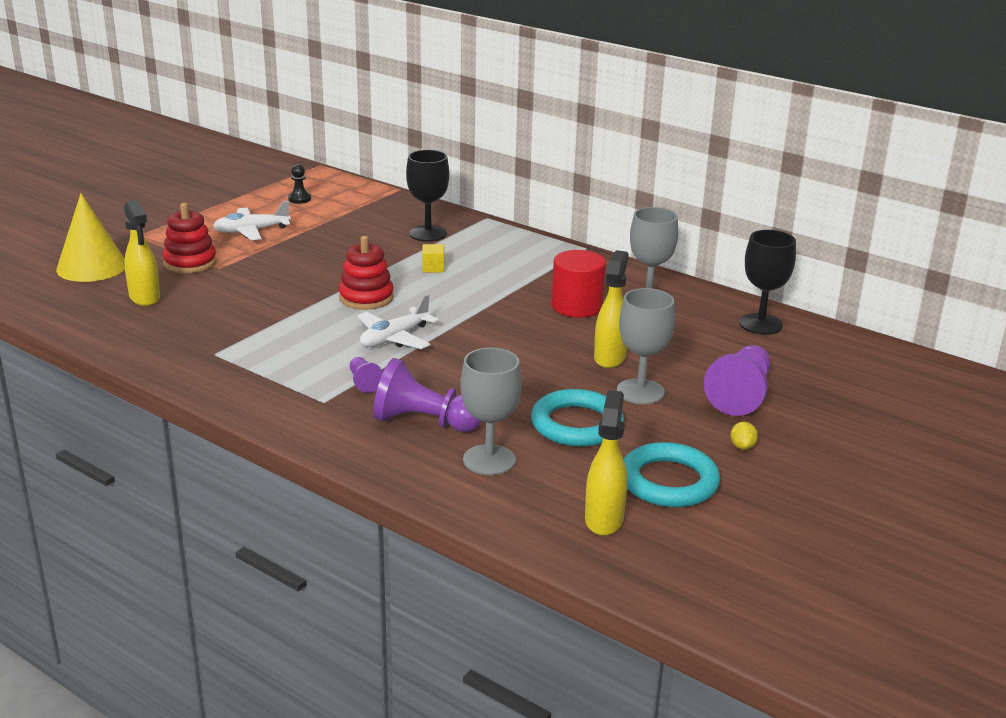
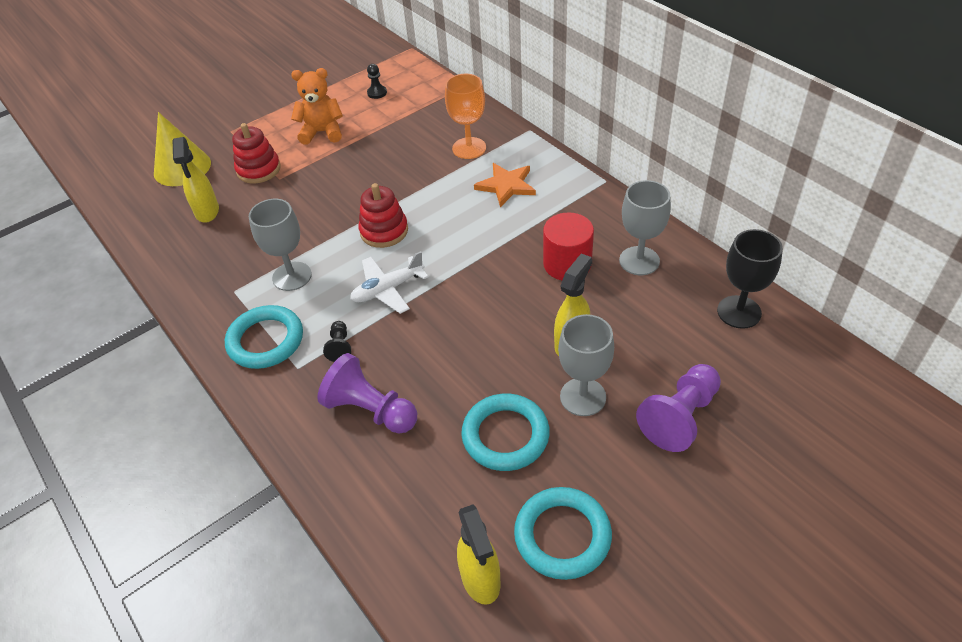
camera: 20 degrees right, 20 degrees up
white plane [213,201,291,240] -> orange teddy bear [291,68,343,145]
purple pawn [350,357,383,393] -> black pawn [323,321,351,362]
black goblet [406,150,449,242] -> orange goblet [445,74,486,159]
yellow cube [422,244,444,273] -> none
grey goblet [461,348,522,475] -> grey goblet moved to [249,199,312,291]
yellow spray bottle [585,390,627,536] -> yellow spray bottle turned 135 degrees clockwise [457,504,500,605]
yellow lemon [731,422,758,450] -> none
none -> turquoise ring [225,305,303,369]
none -> orange star [474,163,536,207]

